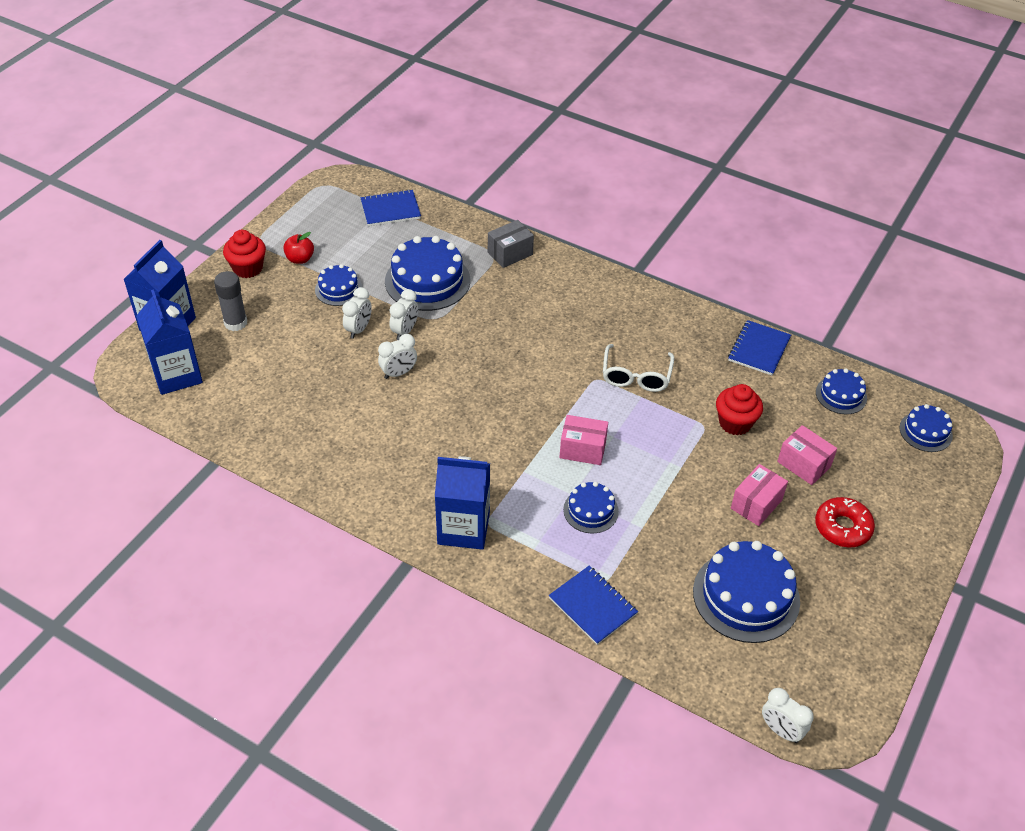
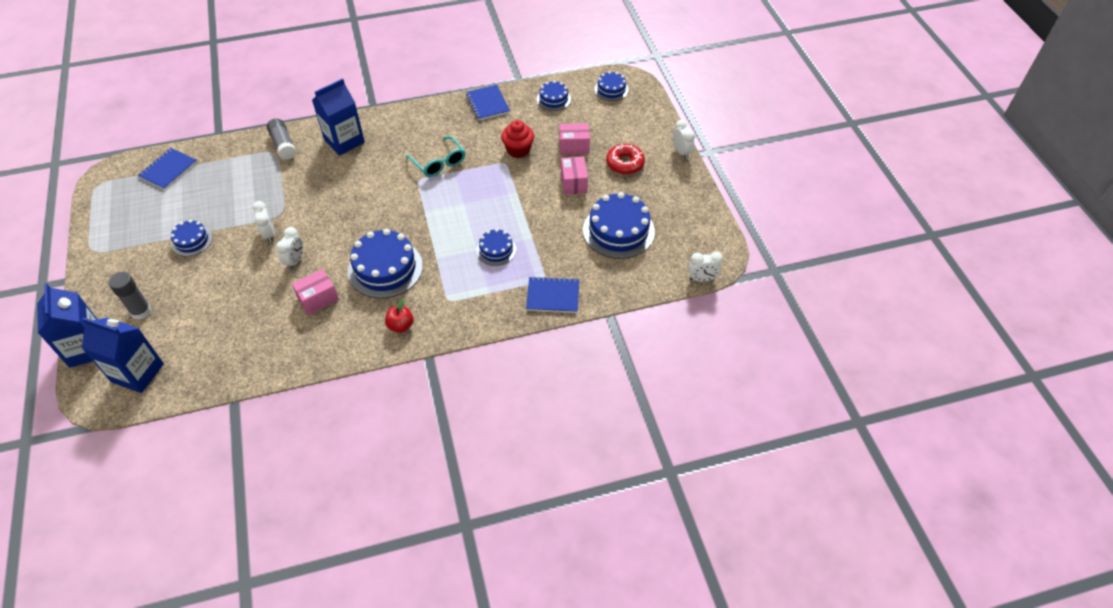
camera: 45 degrees left, 5 degrees up
red cupcake [223,230,266,278] -> none
red apple [283,232,314,264] -> red apple moved to [385,299,413,333]
white clock [342,287,372,339] -> white clock moved to [673,120,695,159]
blue cake [385,236,470,311] -> blue cake moved to [348,229,423,299]
blue carton [435,456,490,550] -> blue carton moved to [312,78,365,156]
grey box [488,220,534,268] -> grey glue stick [267,118,296,160]
pink box [559,415,608,465] -> pink box moved to [292,269,339,315]
white glasses [603,344,674,392] -> turquoise glasses [406,136,465,177]

